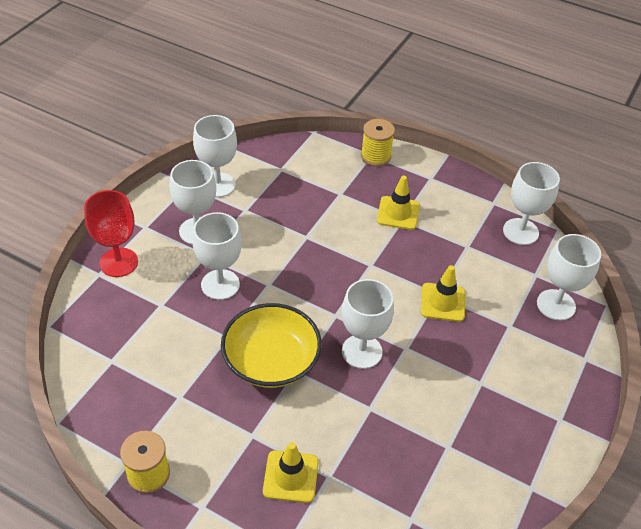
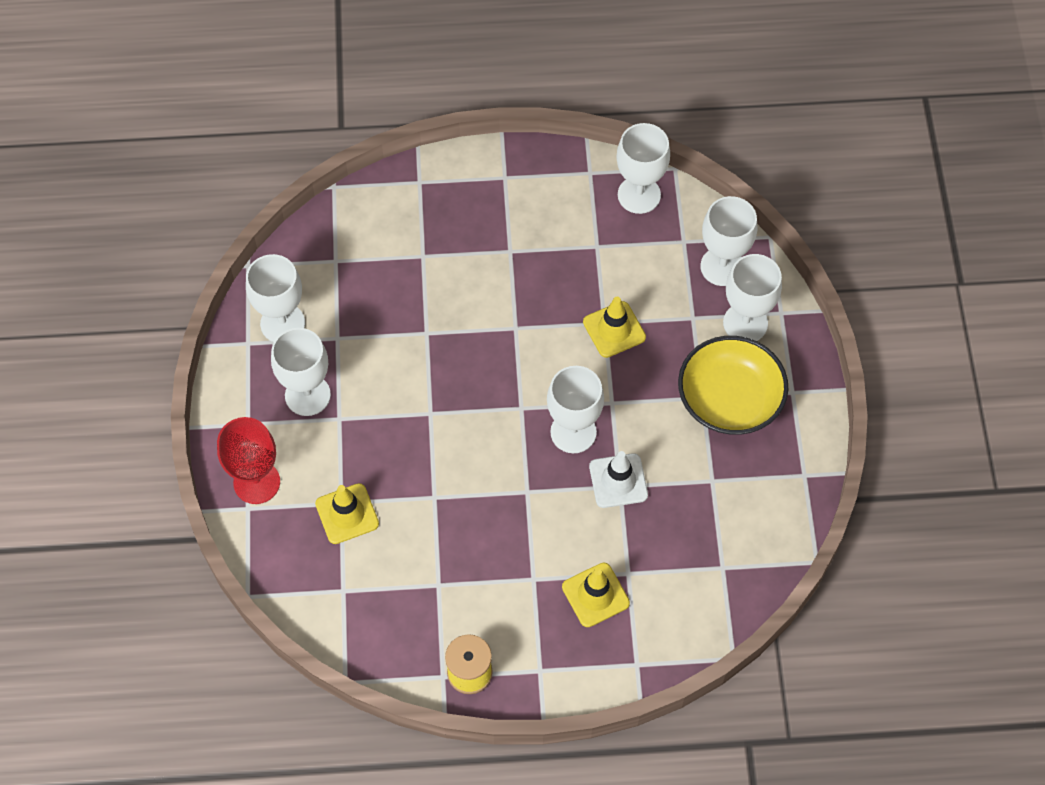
camera: 30 degrees left, 15 degrees up
white goblet [192,212,242,300] -> white goblet moved to [723,254,782,341]
yellow bowl [221,303,322,388] -> yellow bowl moved to [678,336,789,435]
yellow spool [361,119,395,166] -> none
yellow traffic cone [377,176,420,230] -> yellow traffic cone moved to [315,483,379,544]
none -> white traffic cone [589,451,648,508]

